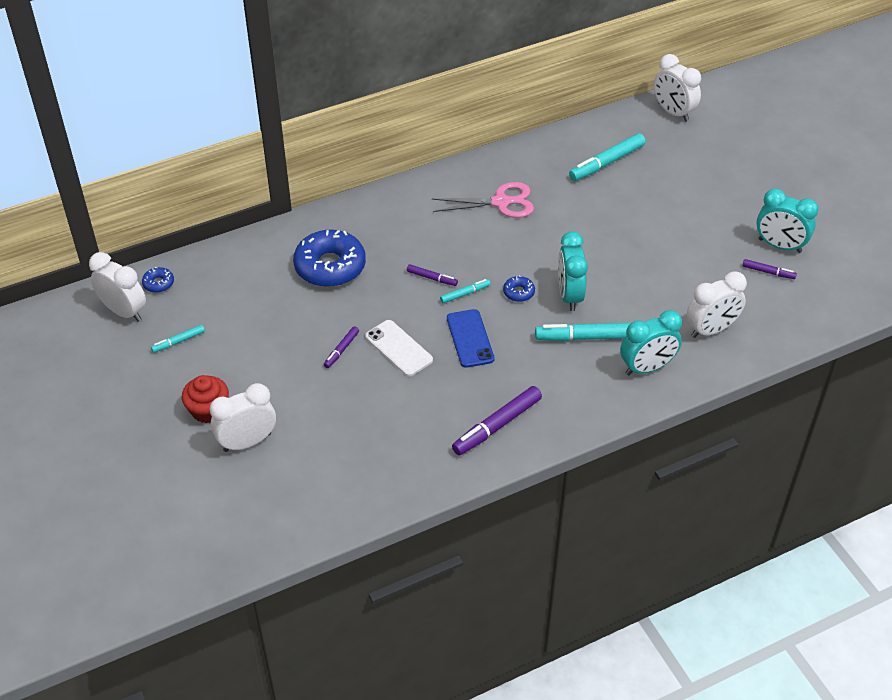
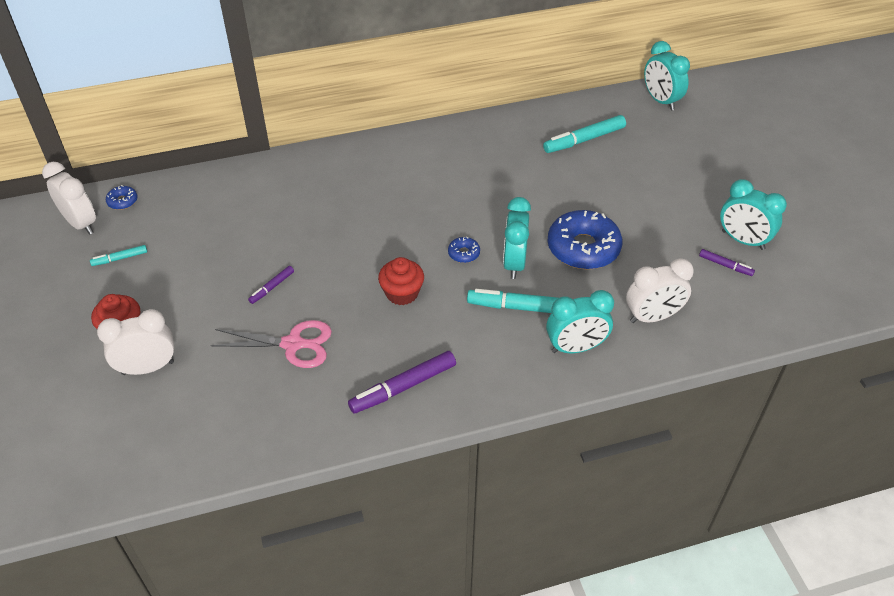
camera: 10 degrees right, 0 degrees up
blue donut [293,230,366,287] -> blue donut moved to [547,210,622,269]
white phone [365,320,433,376] -> none
purple marker [407,264,458,286] -> none
pink scissors [432,182,534,218] -> pink scissors moved to [210,320,332,368]
turquoise marker [440,279,491,303] -> none
blue phone [447,309,494,368] -> red cupcake [378,257,424,305]
white clock [654,54,701,122] -> turquoise clock [644,41,690,111]

